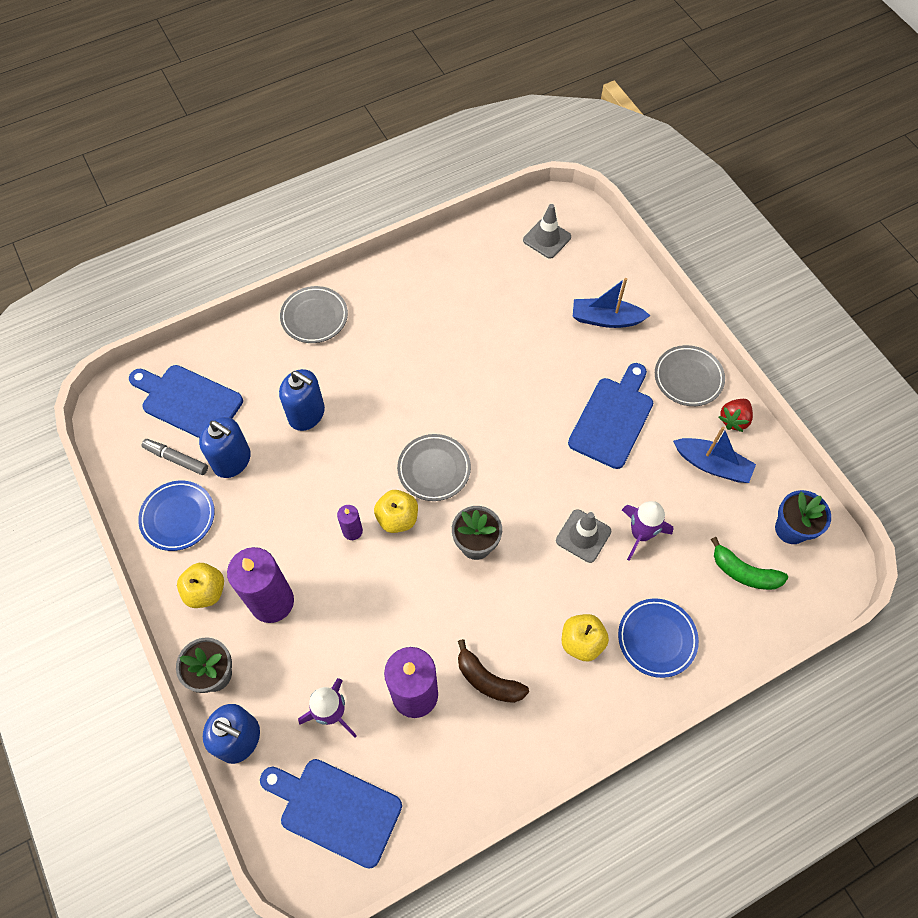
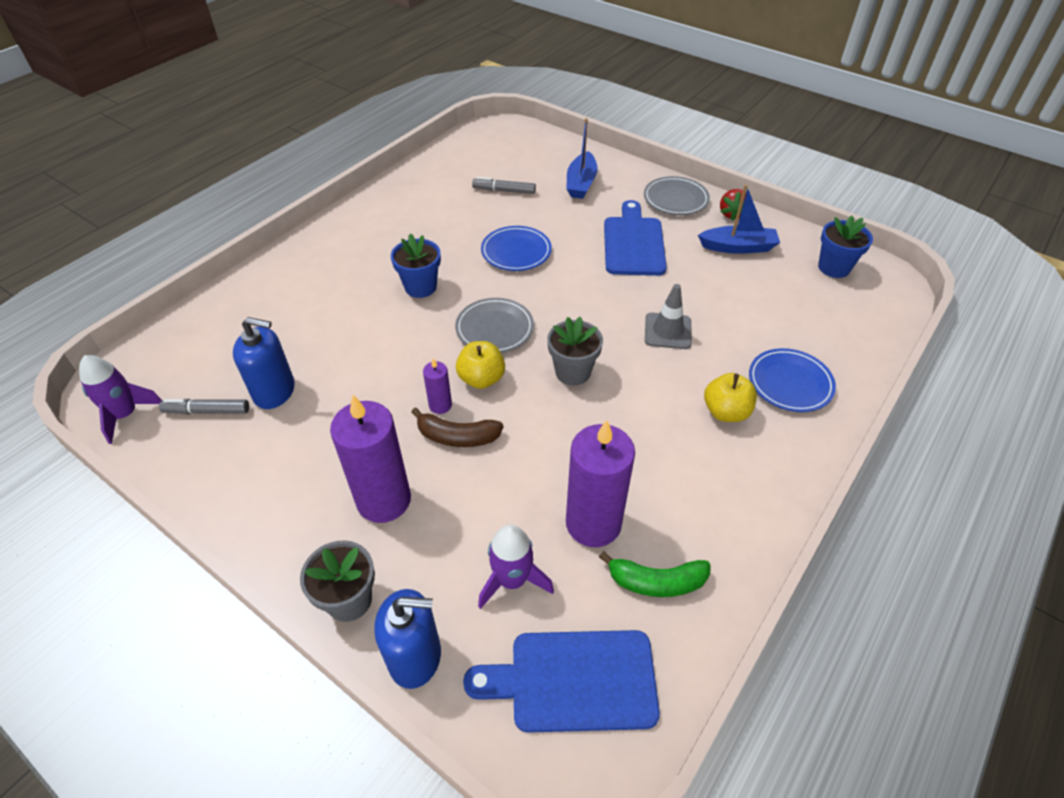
camera: 25 degrees left, 15 degrees down
blue cutting board [129,365,243,438] -> none
blue plate [138,481,215,551] -> blue plate moved to [481,226,552,271]
yellow apple [177,563,224,608] -> none
blue soap dispenser [279,369,325,431] -> none
grey plate [280,286,348,343] -> none
brown banana [458,639,529,703] -> brown banana moved to [411,407,503,447]
grey traffic cone [523,204,571,259] -> none
blue boat [573,278,650,328] -> blue boat turned 60 degrees counterclockwise [566,118,598,199]
purple rocket [622,501,673,561] -> purple rocket moved to [79,355,162,444]
green banana [711,537,788,590] -> green banana moved to [599,551,711,597]
none -> blue flower pot [391,234,441,298]
none -> grey marker [472,177,536,194]

